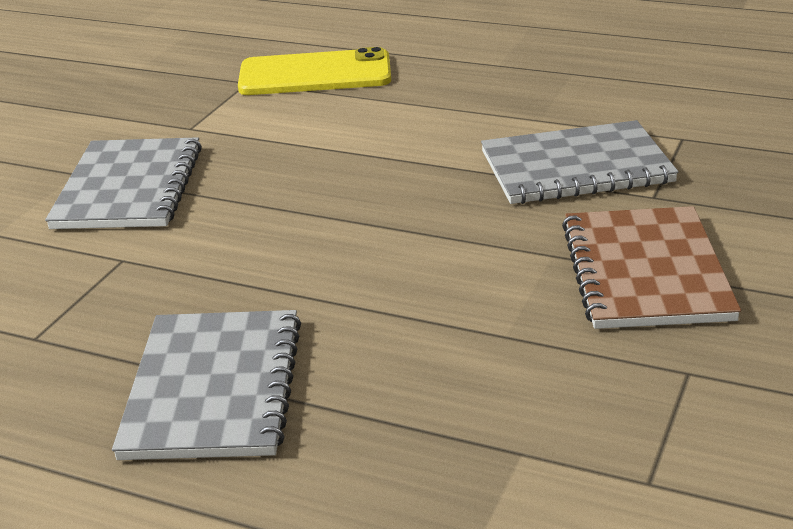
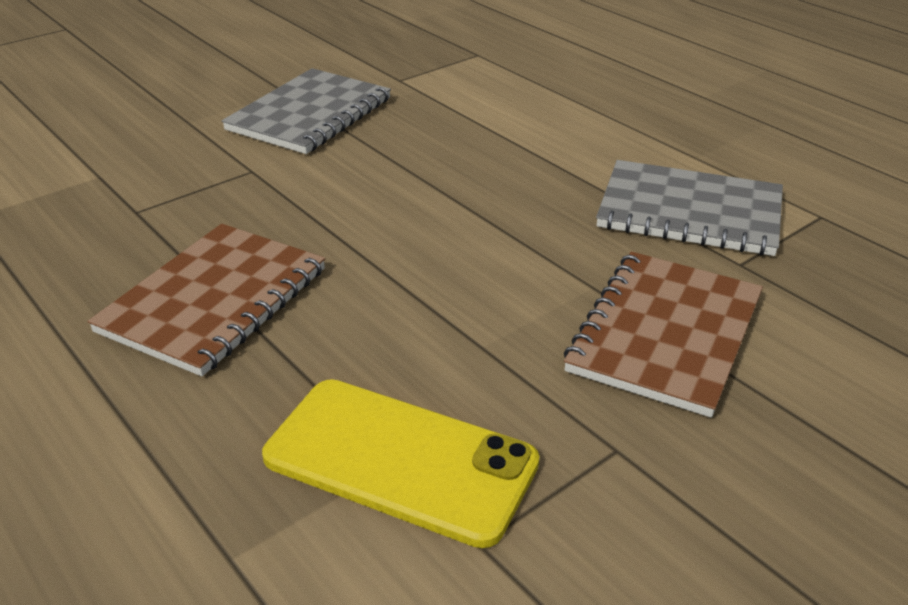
camera: 25 degrees right, 5 degrees up
grey notebook [112,310,301,460] -> brown notebook [88,224,325,376]
yellow phone [238,47,391,95] -> yellow phone moved to [262,379,539,548]

